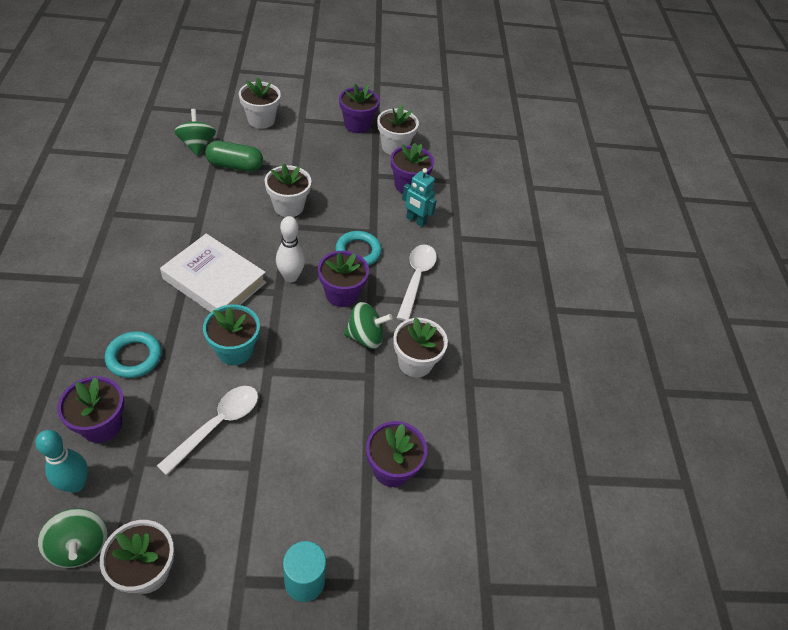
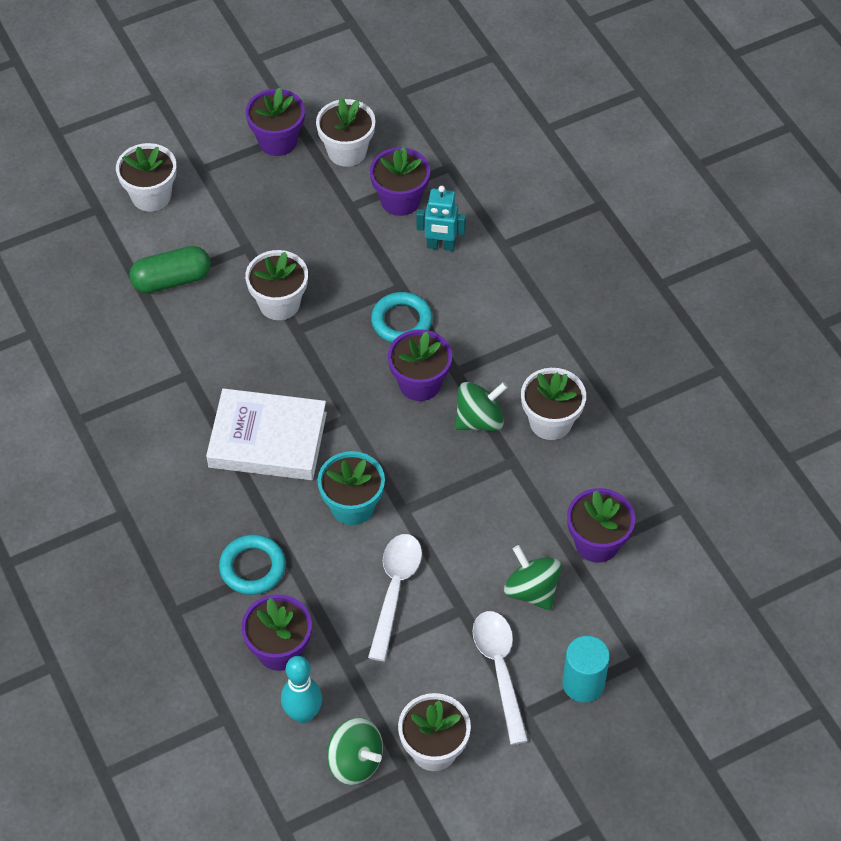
camera: 20 degrees left, 5 degrees up
green spinning top [174,109,216,156] -> green spinning top moved to [504,545,562,610]
white bowling pin [276,216,305,282] -> none
white spoon [397,244,437,321] -> white spoon moved to [472,611,528,745]

